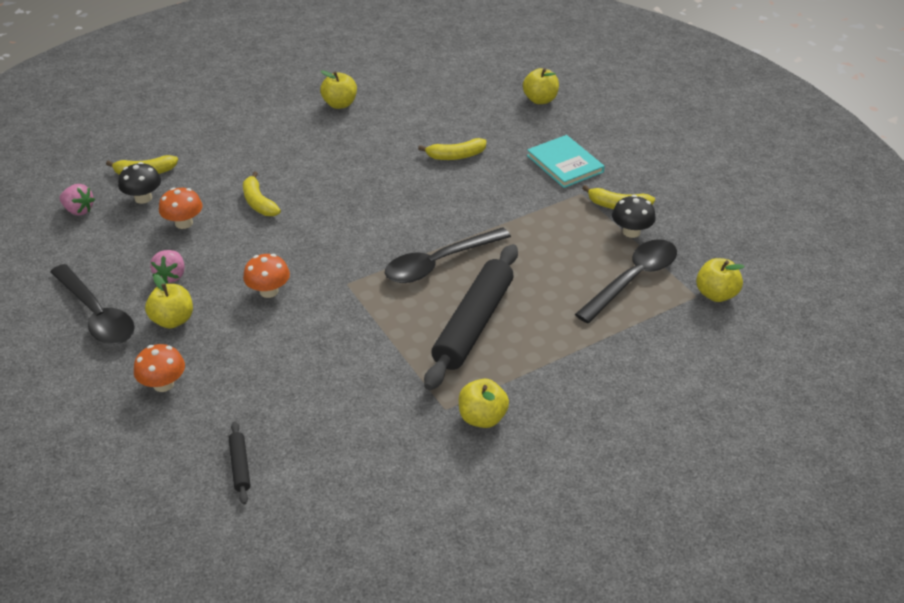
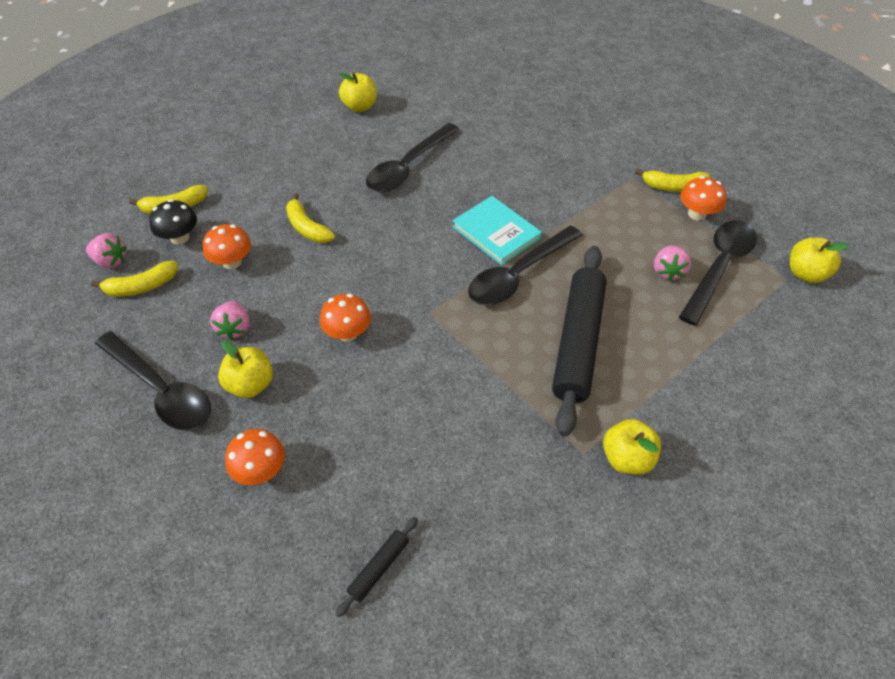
camera: 10 degrees left, 10 degrees up
black rolling pin [229,421,250,504] -> black rolling pin turned 60 degrees clockwise [336,517,418,617]
yellow banana [418,138,486,160] -> yellow banana moved to [91,261,178,297]
yellow apple [523,68,559,104] -> none
turquoise book [527,135,605,188] -> turquoise book moved to [452,196,542,265]
black mushroom [612,195,656,238] -> orange mushroom [680,176,726,220]
none -> black spoon [366,123,459,192]
none -> pink strawberry [654,245,691,281]

